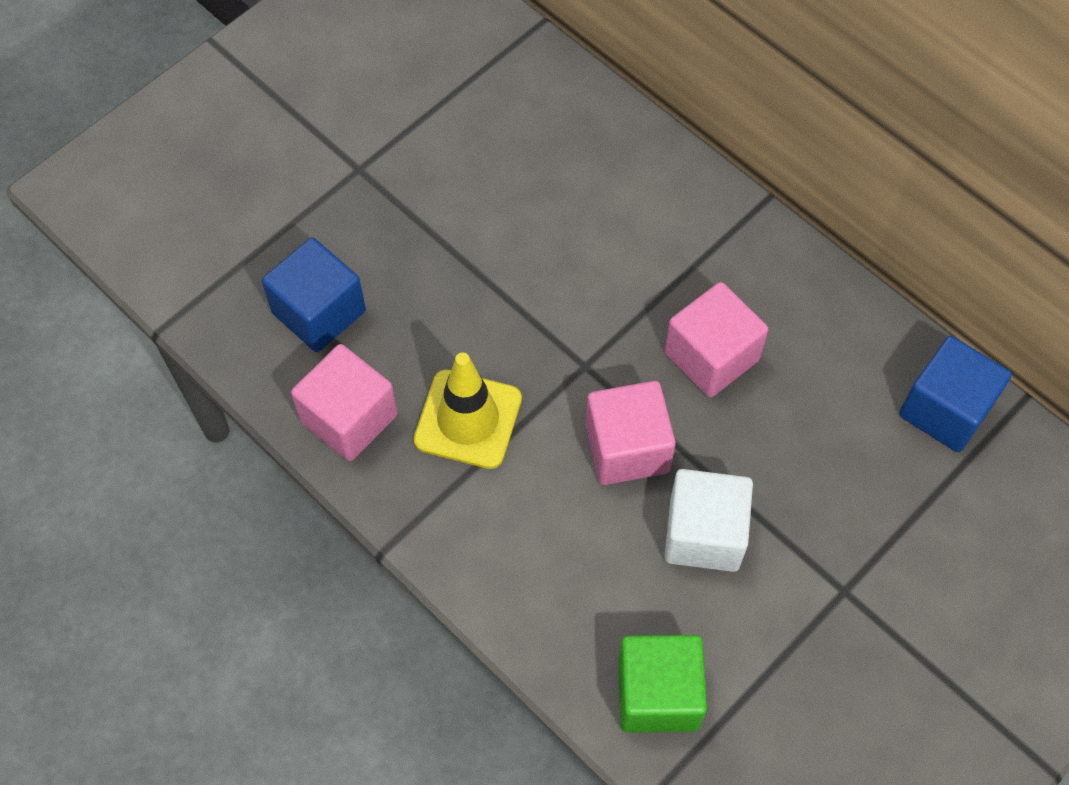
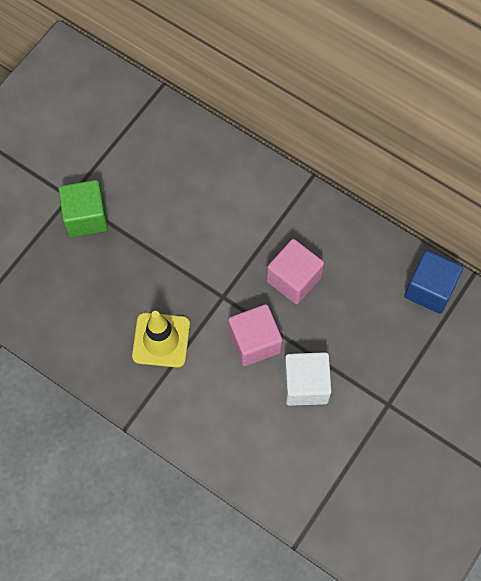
camera: 10 degrees left, 5 degrees up
blue cube [262,238,366,352] -> none
pink cube [291,344,398,461] -> none
green cube [618,635,707,733] -> green cube moved to [58,180,108,237]

